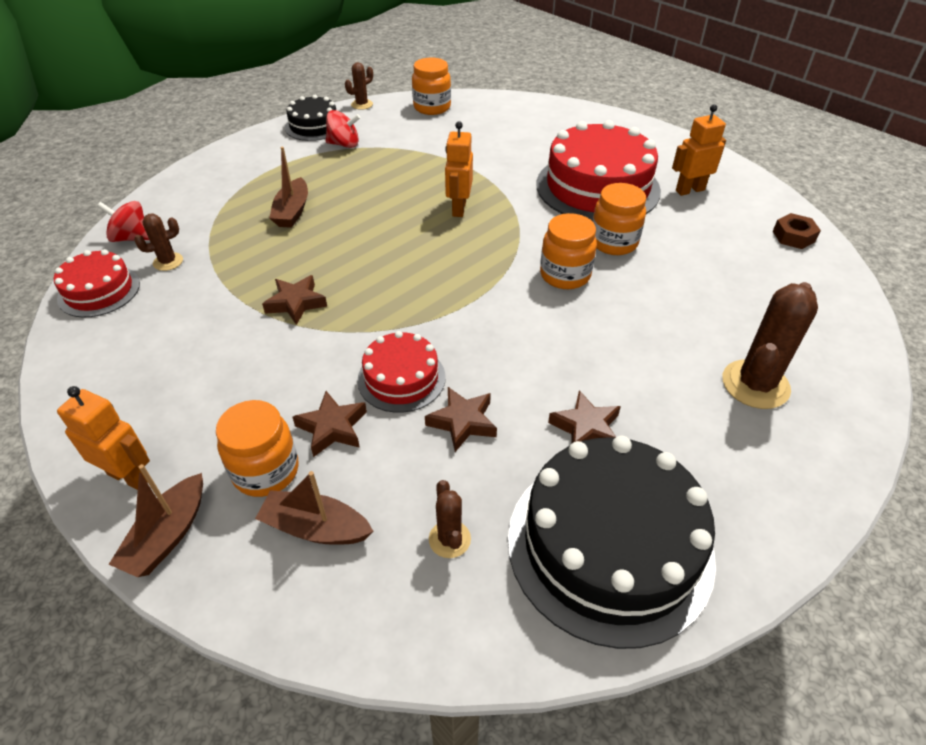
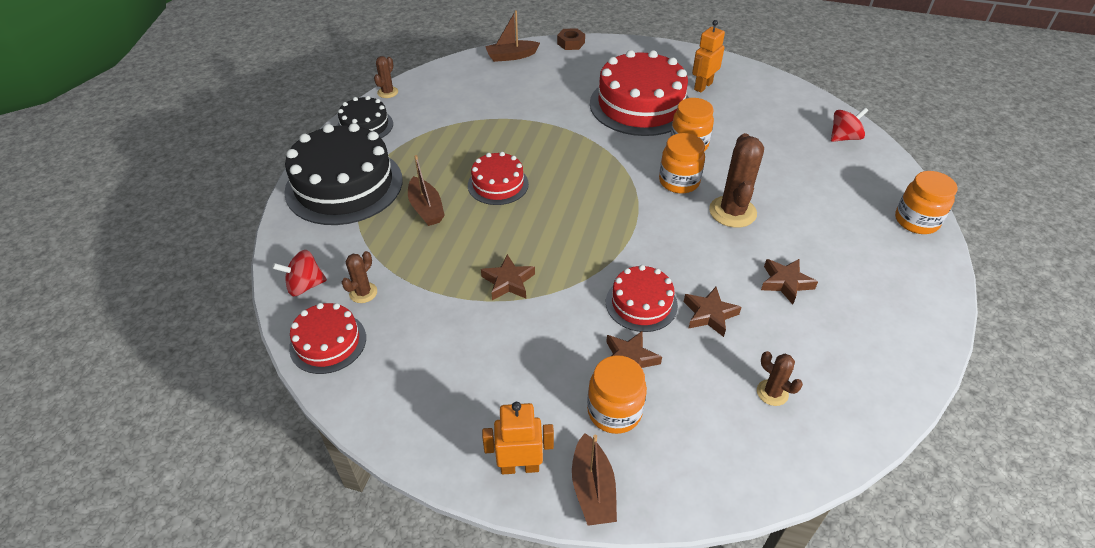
camera: 30 degrees left, 0 degrees up
brown boat [255,471,373,545] -> brown boat moved to [485,10,540,62]
red spinning top [326,110,361,148] -> red spinning top moved to [831,107,868,142]
orange jar [412,57,451,115] -> orange jar moved to [895,171,957,234]
orange robot [445,121,473,217] -> none
black cake [508,436,716,649] -> black cake moved to [284,123,403,225]
brown cactus [722,282,818,409] -> brown cactus moved to [709,133,764,228]
brown nut [773,213,821,249] -> brown nut moved to [557,28,585,50]
none -> red cake [468,152,529,205]

